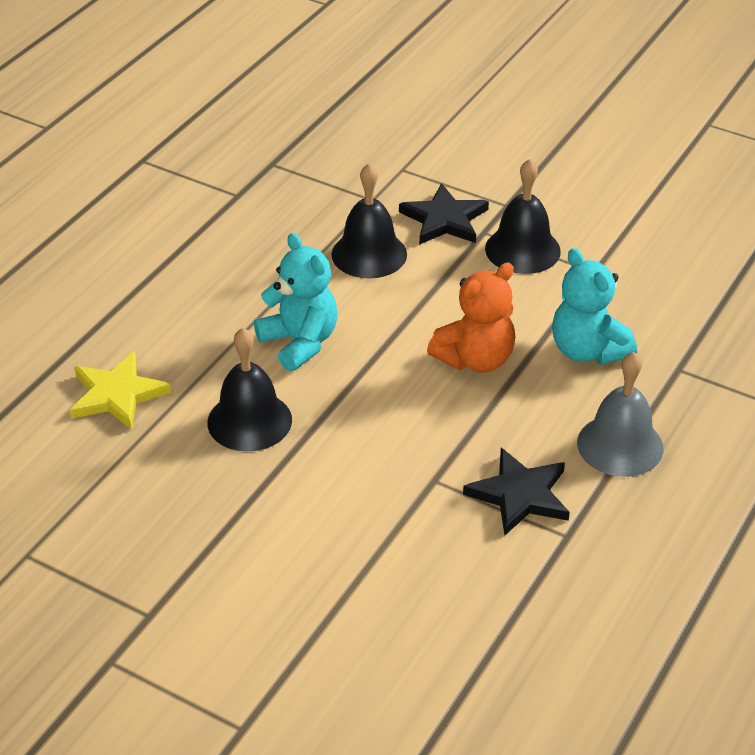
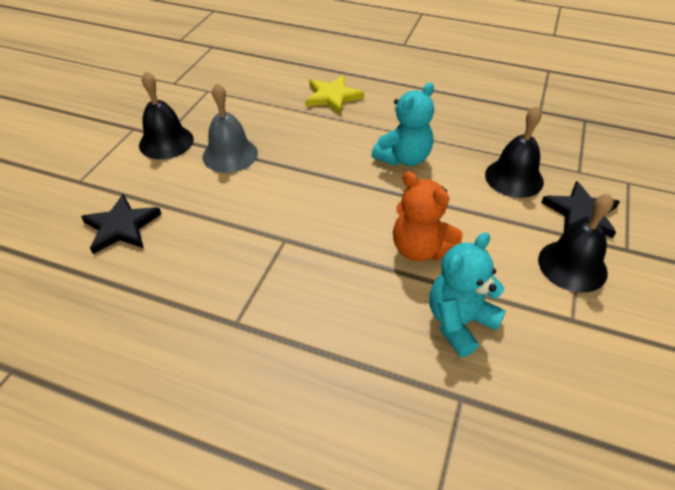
camera: 80 degrees right, 5 degrees up
black bell [208,328,292,452] -> black bell moved to [139,71,194,159]
black star [463,448,570,535] -> black star moved to [81,194,161,254]
grey bell [577,352,664,477] -> grey bell moved to [203,83,258,173]

